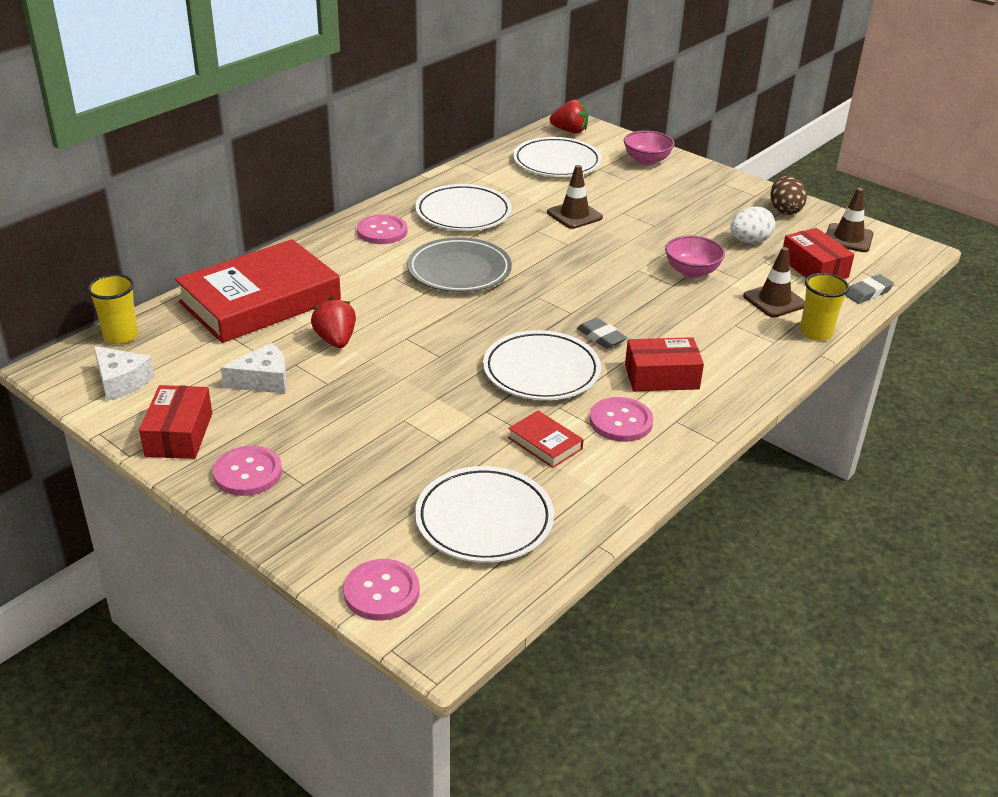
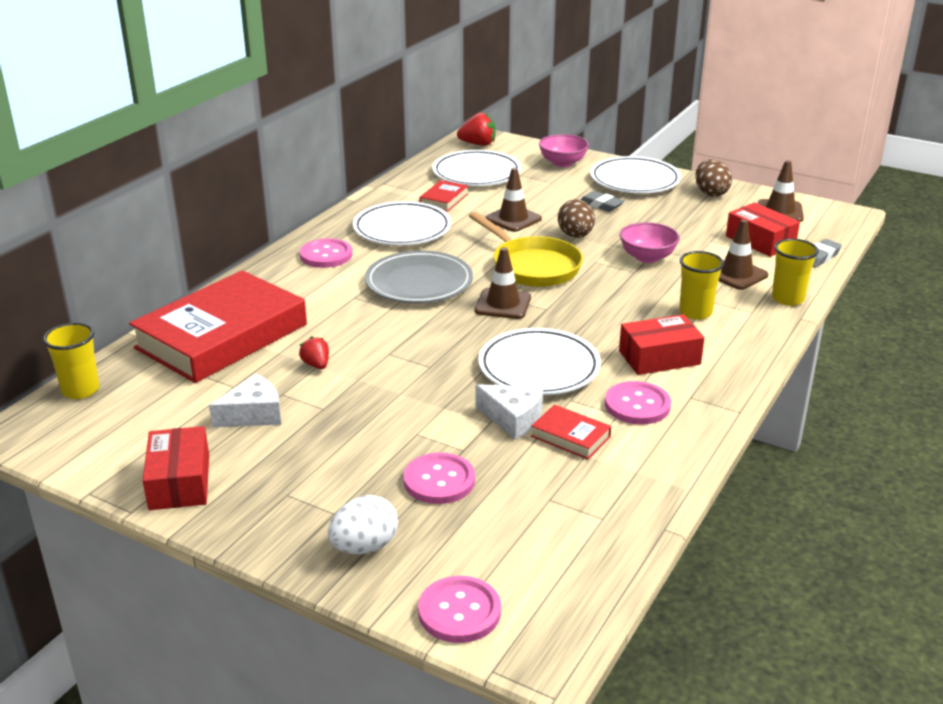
camera: 10 degrees left, 5 degrees down
white cheese [93,346,154,401] -> white cheese moved to [476,384,543,439]
pink button [213,446,282,496] -> pink button moved to [403,453,475,504]
red strawberry [311,297,356,348] -> red strawberry [299,336,329,369], size x0.63
white plate [415,466,554,563] -> white plate moved to [590,156,681,193]
grey eraser [577,318,627,349] -> grey eraser moved to [580,191,624,212]
white egg [730,207,775,243] -> white egg moved to [328,495,398,554]
none -> red book [419,180,468,212]
none -> yellow pan [469,212,583,287]
none -> brown traffic cone [475,247,531,319]
none -> brown egg [558,199,595,238]
none -> yellow cup [679,251,724,320]

